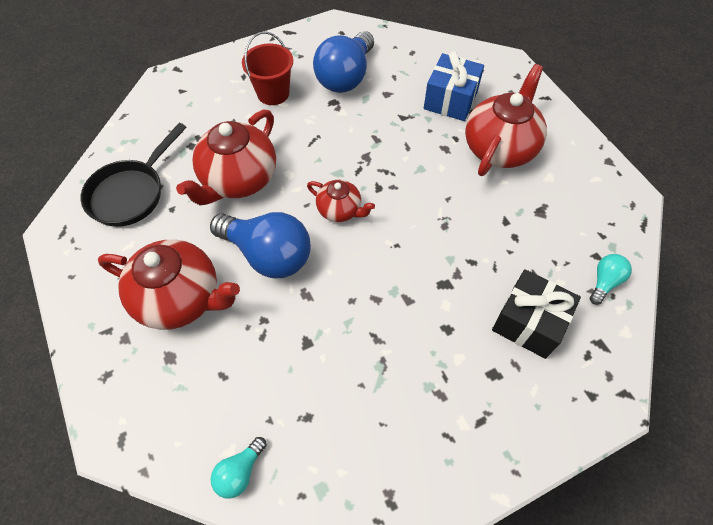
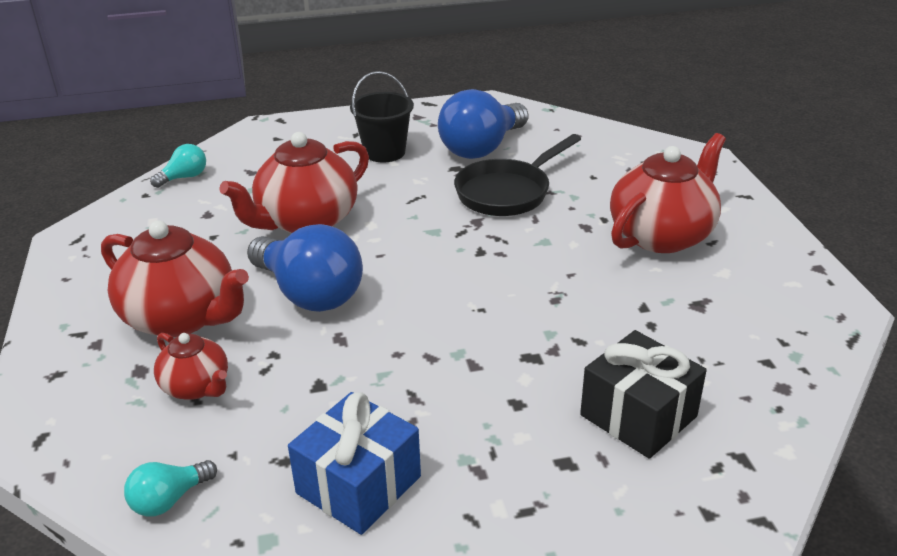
camera: 15 degrees right, 25 degrees down
black pan [80,123,186,227] -> black pan moved to [454,134,581,216]
red bucket [242,31,293,105] -> black bucket [350,71,414,162]
red teapot [307,180,375,222] -> red teapot moved to [154,333,228,400]
blue gift [424,51,484,121] -> blue gift moved to [288,392,421,535]
turquoise light bulb [590,254,632,305] -> turquoise light bulb moved to [150,144,206,188]

